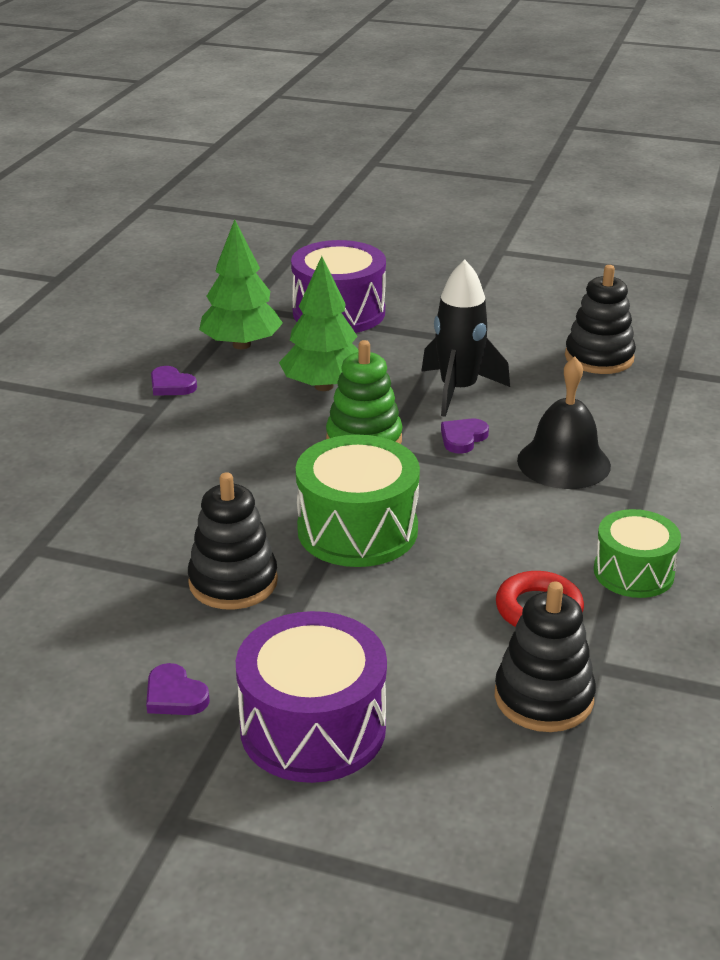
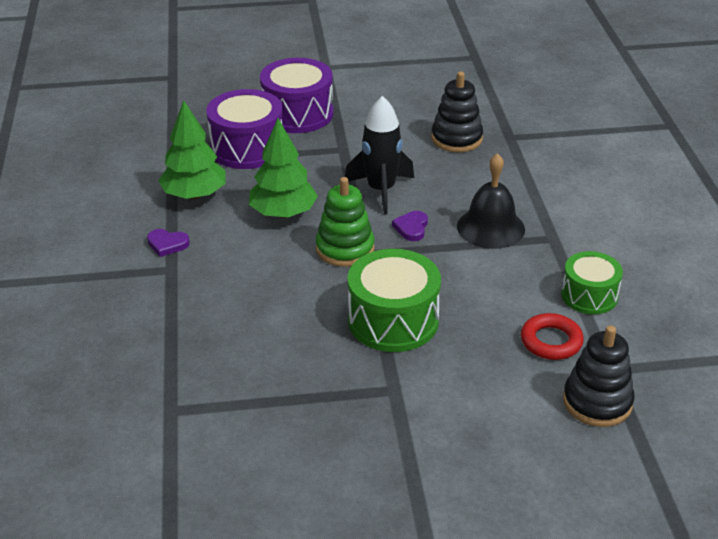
camera: 25 degrees left, 5 degrees up
purple heart [146,663,210,715] -> none
black stacking toy [188,472,278,610] -> none
purple drum [236,611,387,783] -> purple drum moved to [260,58,333,133]

